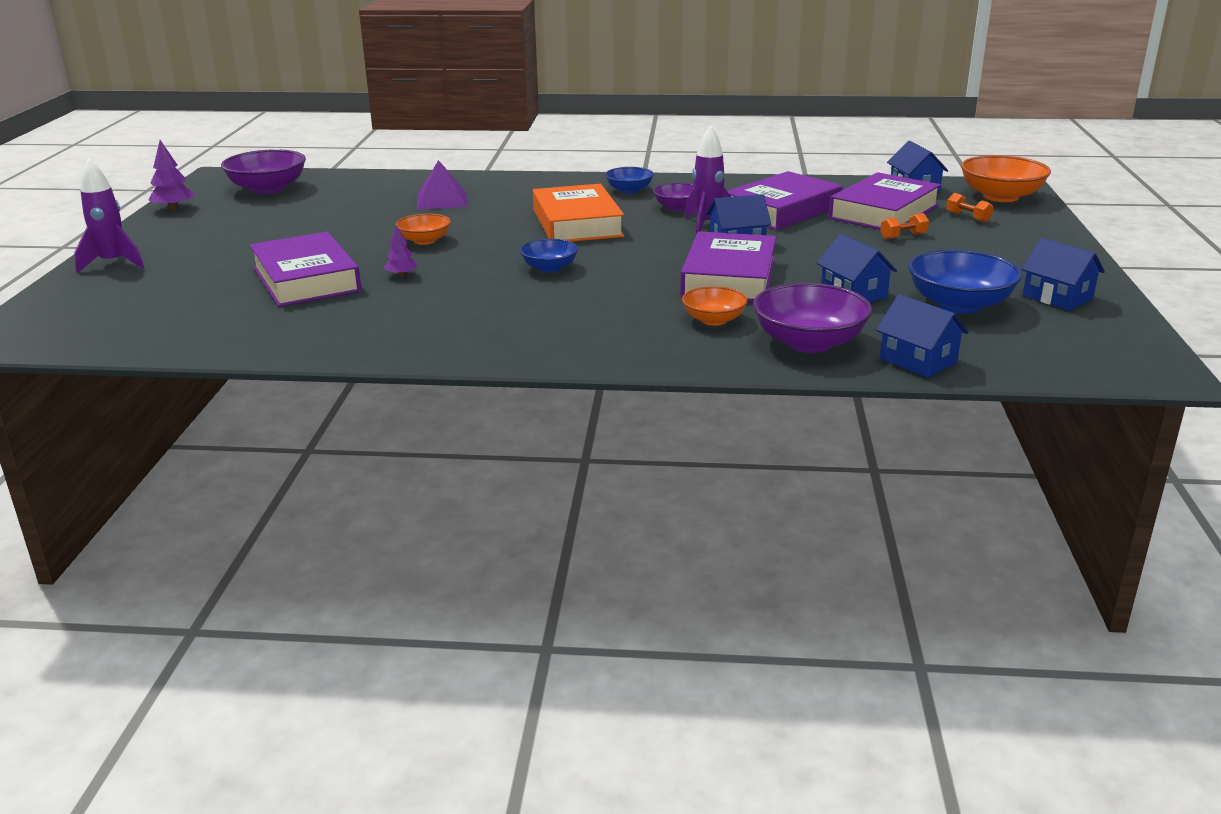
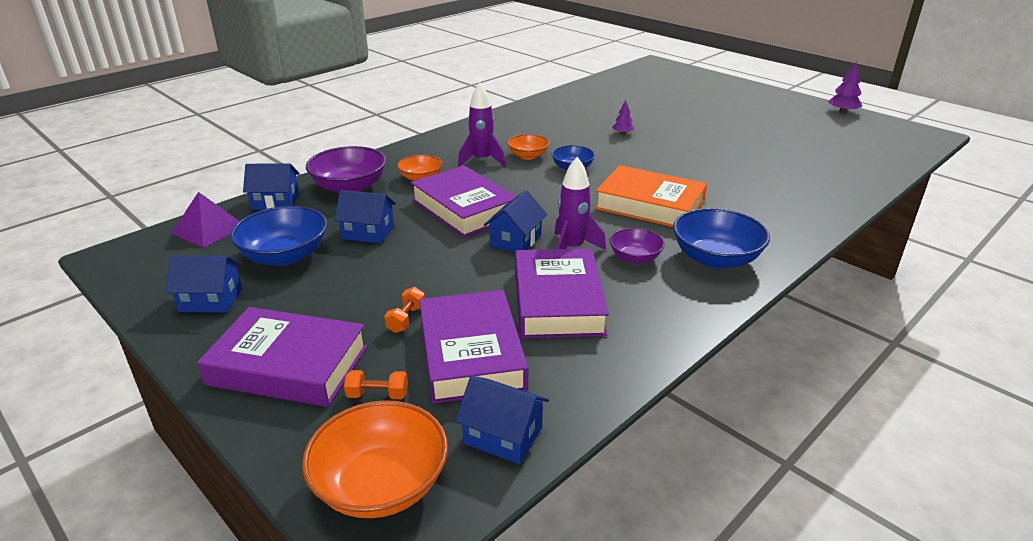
camera: 130 degrees right, 5 degrees up
purple rocket [74,158,144,273] -> purple rocket moved to [458,83,506,167]
purple bowl [221,149,306,194] -> none
purple book [250,232,362,307] -> purple book moved to [197,307,367,407]
orange bowl [396,213,451,245] -> orange bowl moved to [507,134,549,160]
purple pyramid [417,160,467,210] -> purple pyramid moved to [171,192,239,248]
blue bowl [605,167,654,194] -> blue bowl [673,208,770,269], size x1.70

